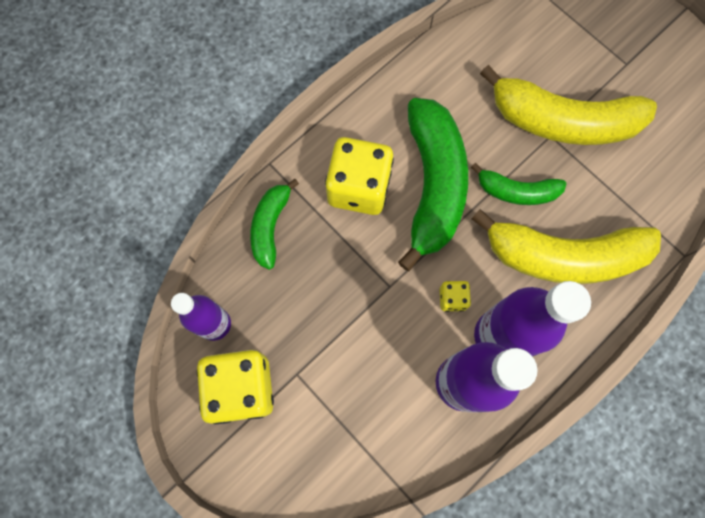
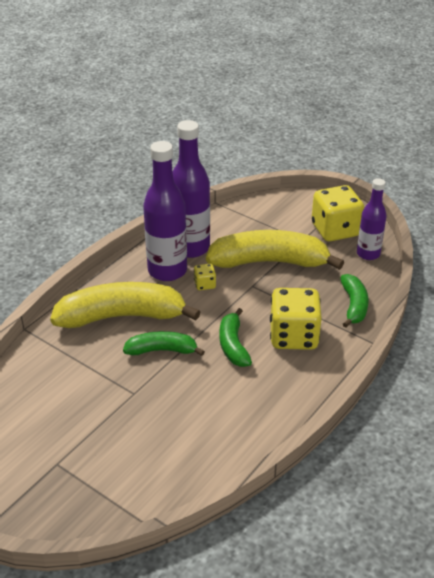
camera: 170 degrees right, 35 degrees down
green banana [398,98,468,271] -> green banana [220,308,252,367], size x0.53
yellow banana [480,65,657,145] -> yellow banana moved to [206,230,344,270]

